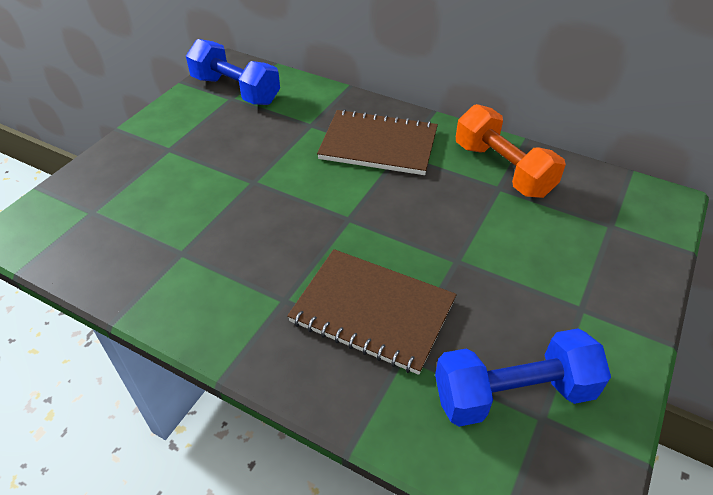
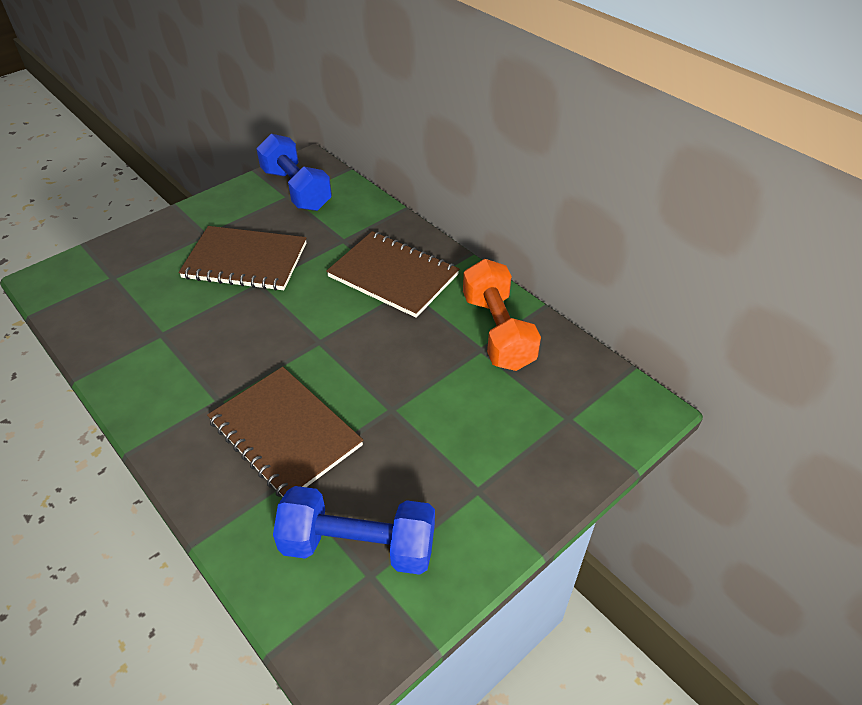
camera: 20 degrees right, 0 degrees up
none -> brown notebook [178,226,307,291]

